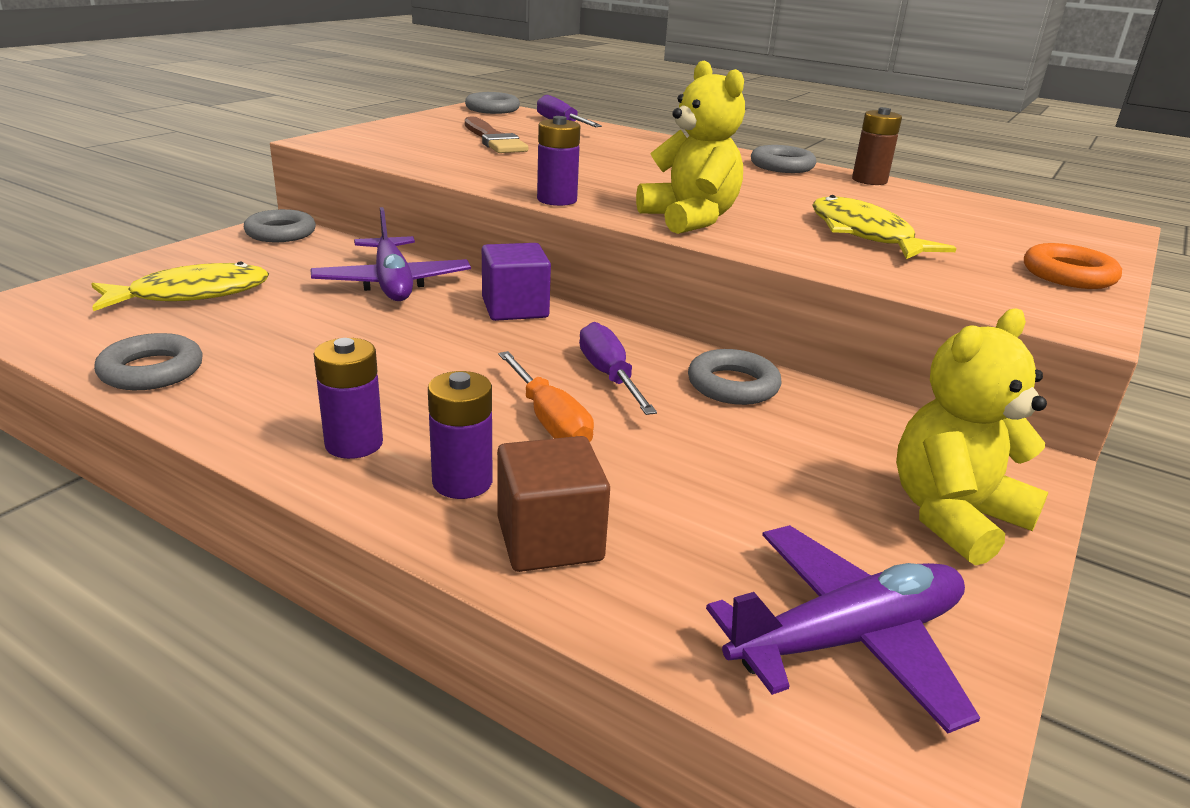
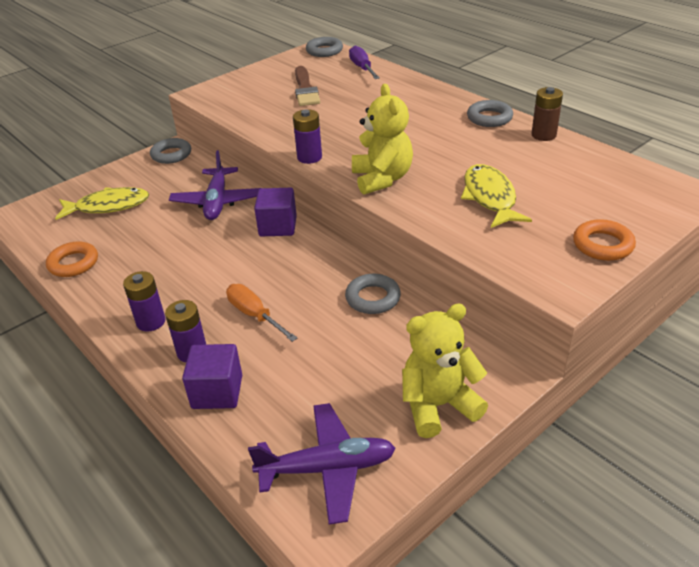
camera: 20 degrees right, 10 degrees up
grey ring [94,333,203,390] -> orange ring [46,241,98,277]
brown cube [497,436,610,572] -> purple cube [182,344,242,409]
orange screwdriver [498,351,594,442] -> orange screwdriver turned 150 degrees clockwise [226,284,297,342]
purple screwdriver [579,322,657,415] -> none

